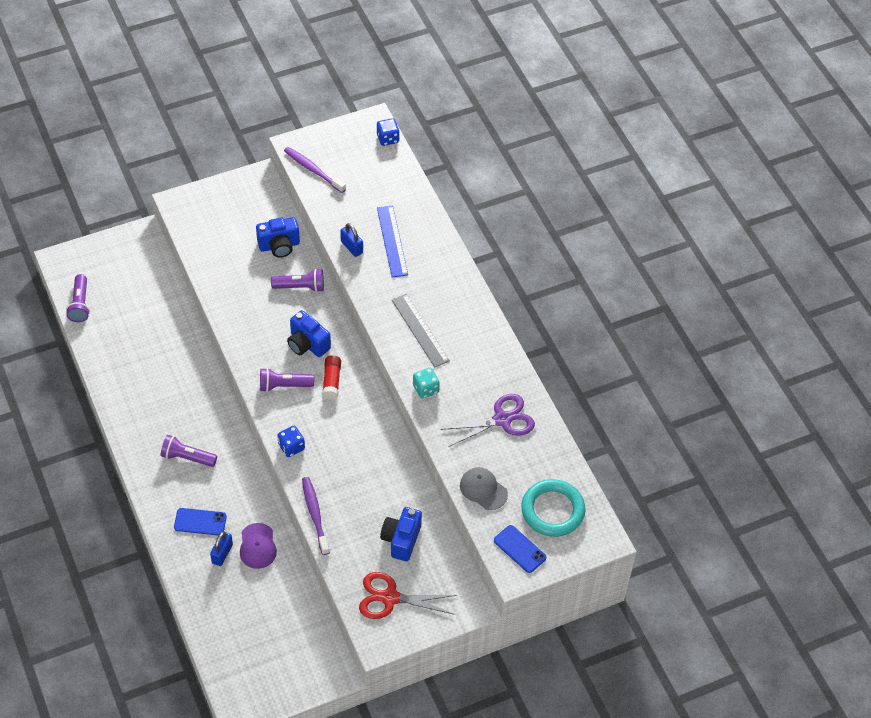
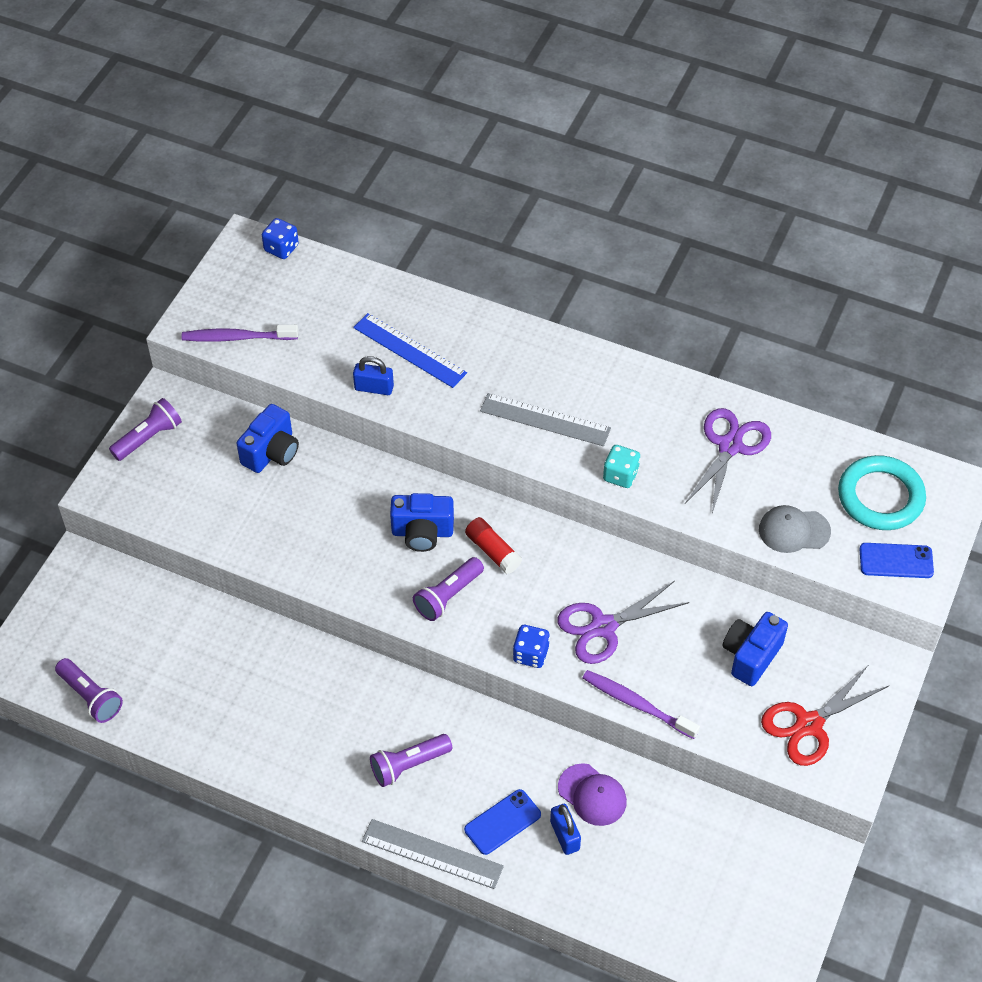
camera: 40 degrees left, 0 degrees up
purple flashlight [271,269,324,292] -> purple flashlight moved to [109,398,182,461]
blue camera [380,507,422,561] -> blue camera turned 60 degrees clockwise [723,612,788,686]
none -> grey ruler [362,819,504,889]
none -> purple scissors [557,581,689,664]

